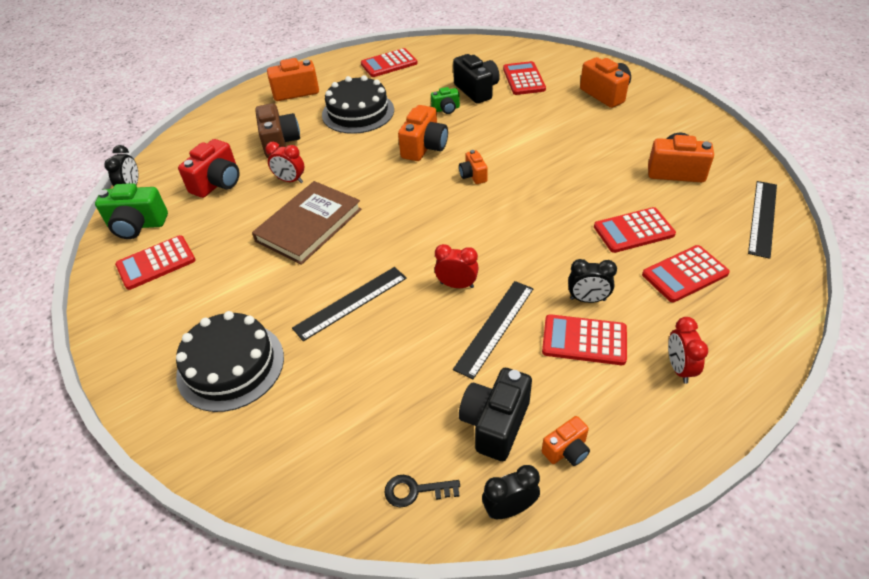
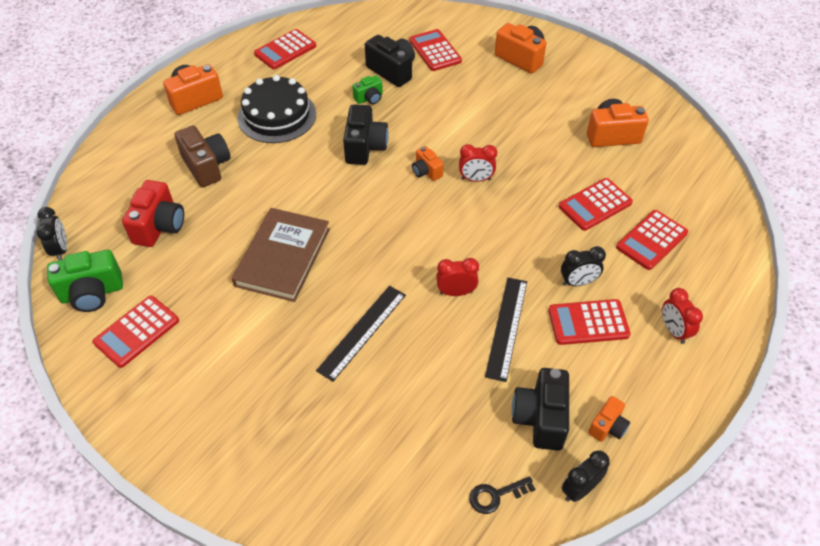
camera: 20 degrees left, 5 degrees up
black cake [176,311,284,412] -> none
red clock [265,142,304,183] -> red clock moved to [459,144,497,182]
orange camera [398,105,448,161] -> black camera [343,104,389,165]
black ruler [748,181,777,259] -> none

